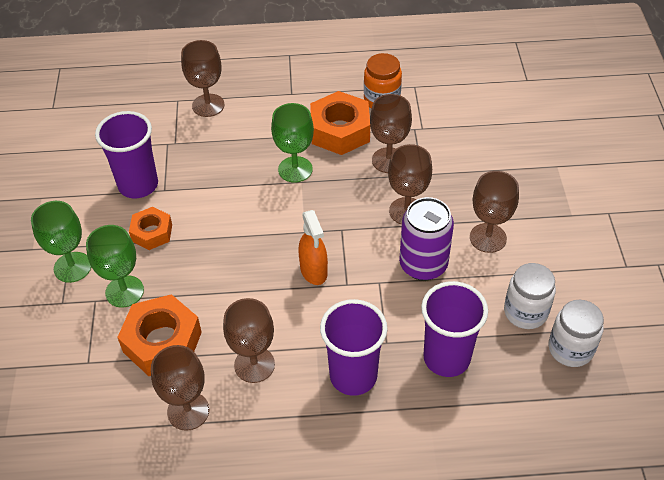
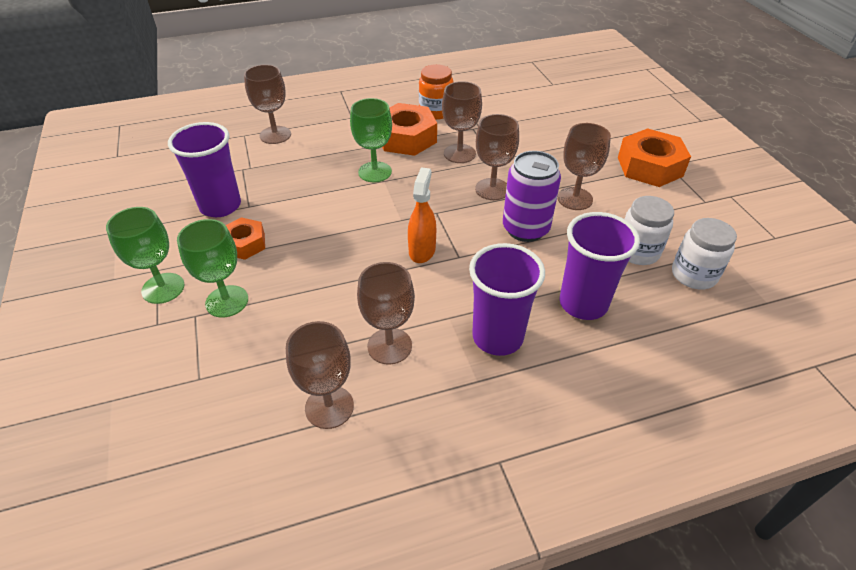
camera: 15 degrees left, 5 degrees down
orange nut [117,294,202,376] -> orange nut moved to [618,128,691,187]
orange spray bottle [298,210,328,285] -> orange spray bottle turned 135 degrees counterclockwise [408,167,436,263]

